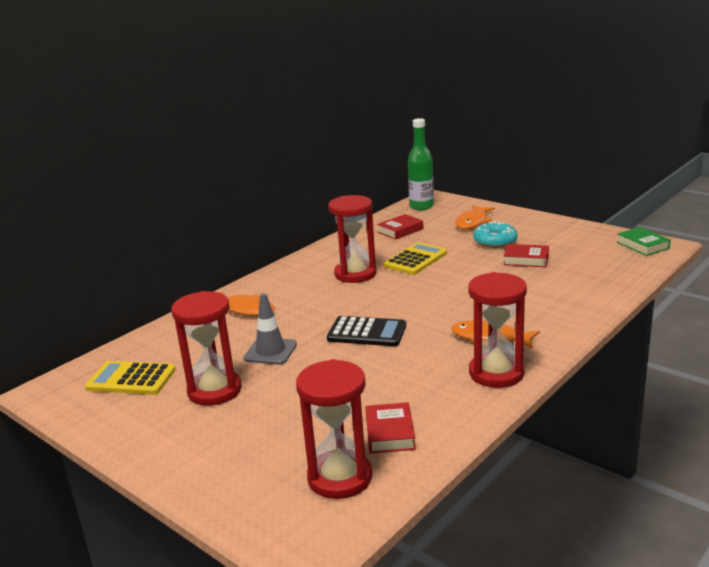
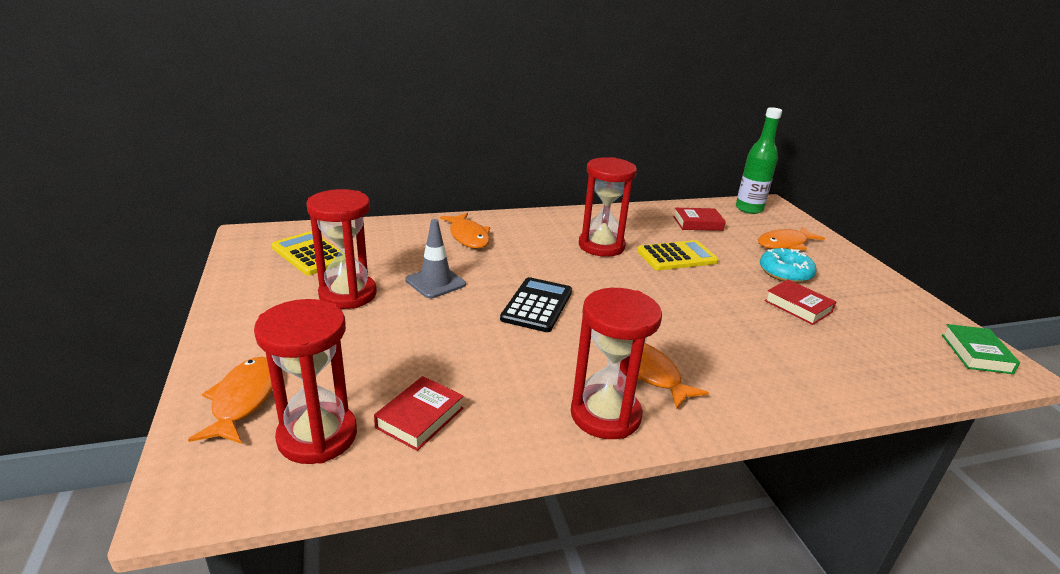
camera: 30 degrees right, 5 degrees up
black calculator [327,316,406,346] -> black calculator turned 120 degrees counterclockwise [500,277,572,332]
none -> orange fish [188,357,273,444]

